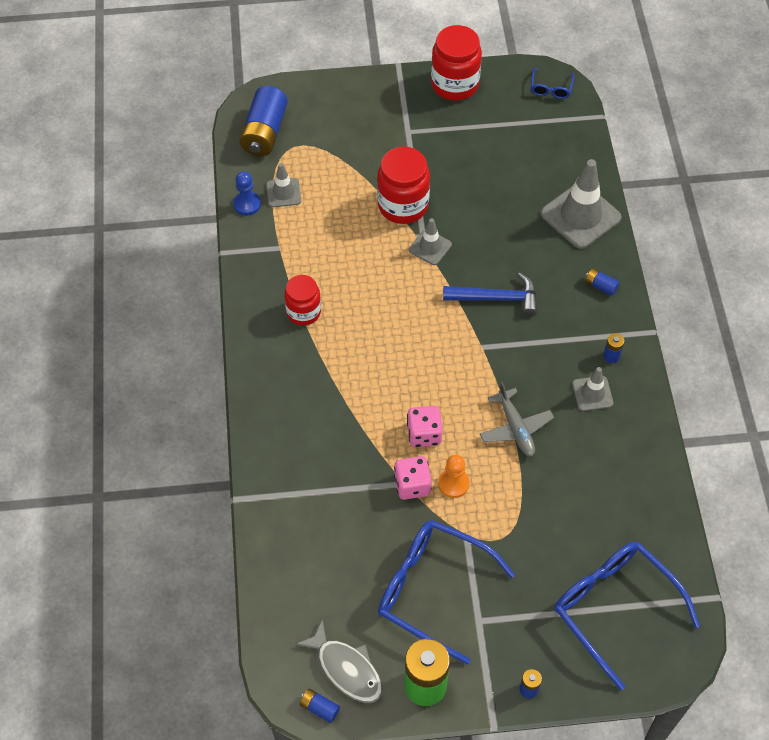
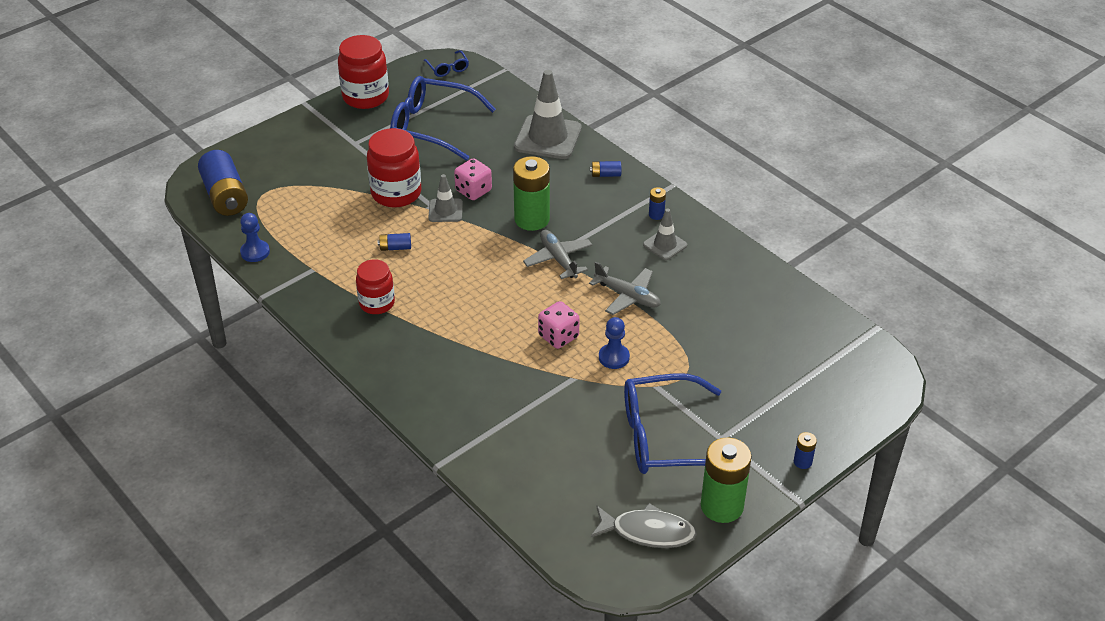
camera: 35 degrees left, 15 degrees down
grey traffic cone [266,163,301,207] -> none
blue battery [300,688,340,723] -> blue battery moved to [378,233,411,251]
pink dice [394,456,431,500] -> pink dice moved to [454,158,492,200]
orange pawn [438,455,470,498] -> blue pawn [599,317,630,369]
blue hammer [443,272,537,316] -> green battery [513,156,550,231]
blue glasses [554,542,700,691] -> blue glasses moved to [390,76,496,161]
none -> grey plane [523,229,593,279]

